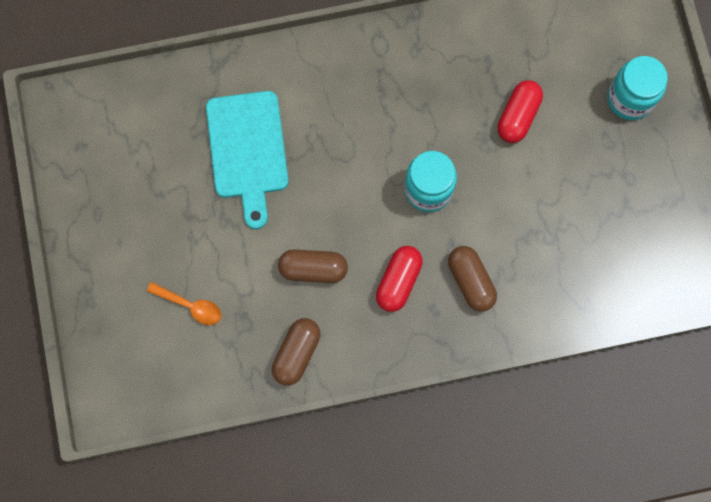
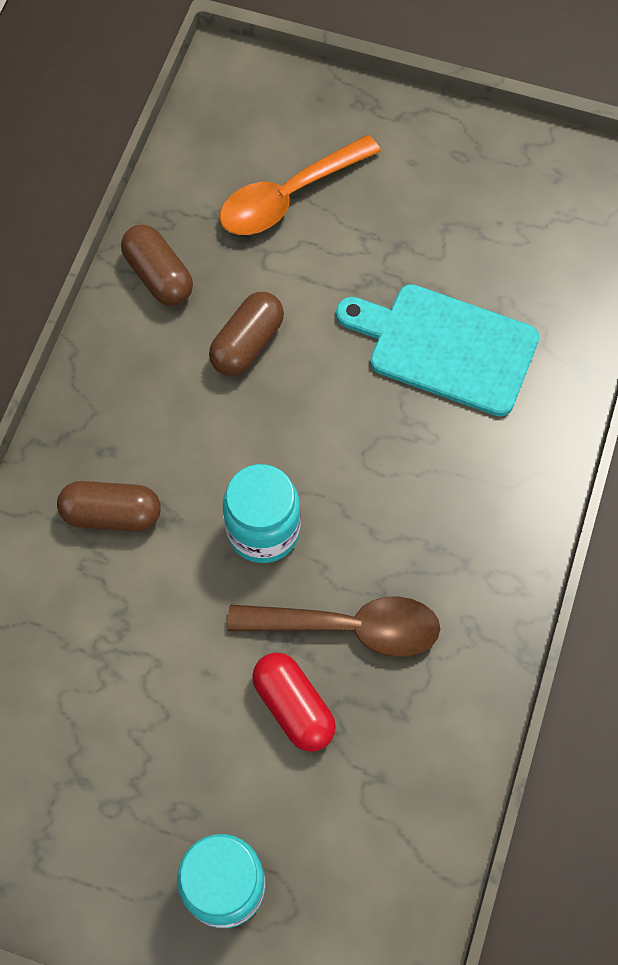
camera: 120 degrees right, 10 degrees down
orange spoon [147,282,222,325] -> orange spoon [220,135,381,235], size x1.72
red capsule [376,246,423,312] -> none
none -> brown spoon [227,596,440,657]

